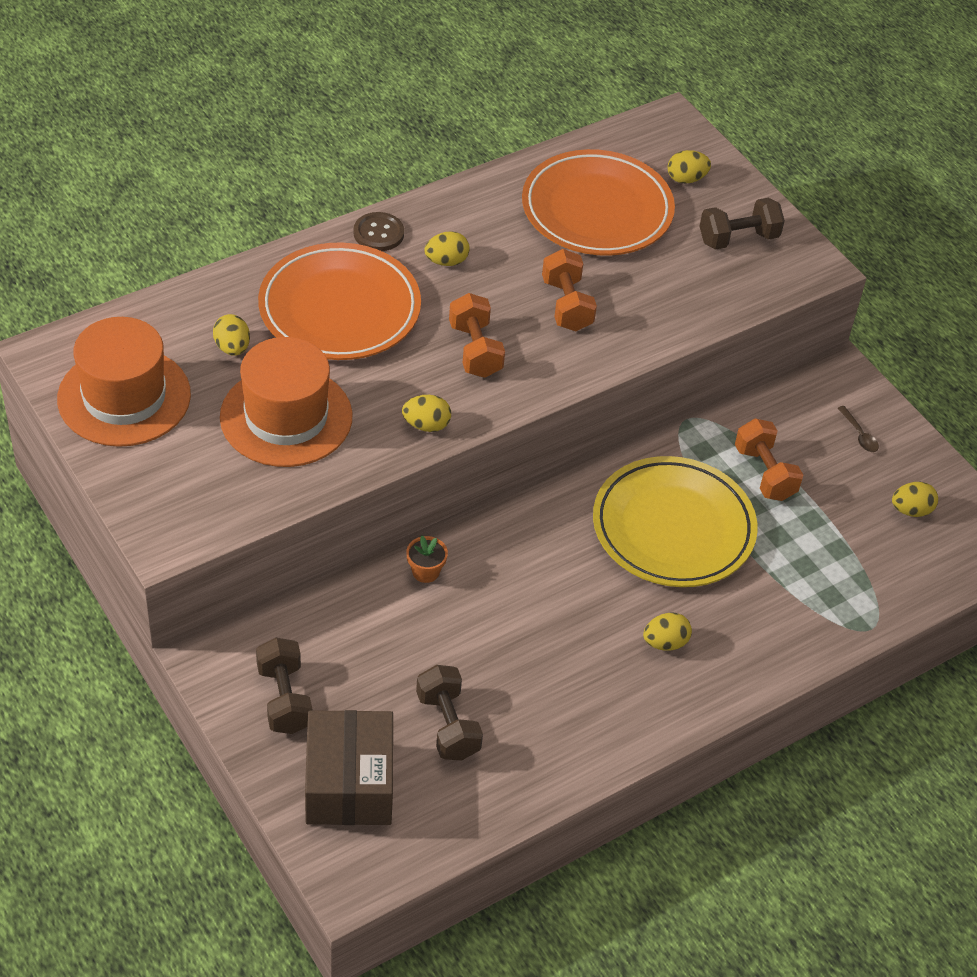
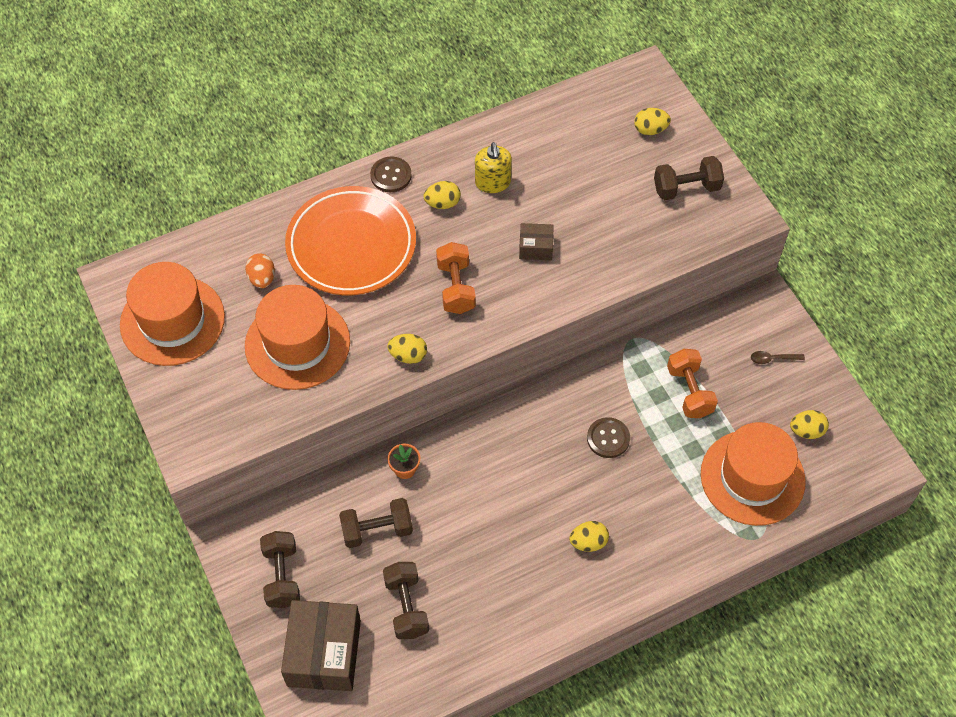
camera: 10 degrees right, 10 degrees up
yellow egg [213,314,250,356] -> orange egg [245,253,275,288]
orange plate [522,149,675,256] -> none
orange dumbbell [542,249,597,331] -> brown box [519,223,554,260]
yellow plate [593,456,758,587] -> brown button [587,417,630,458]
brown spoon [838,406,879,452] -> brown spoon turned 105 degrees clockwise [751,351,805,364]
none -> brown dumbbell [339,498,413,548]
none -> yellow soap dispenser [475,142,512,193]
none -> orange hat [701,422,806,526]

